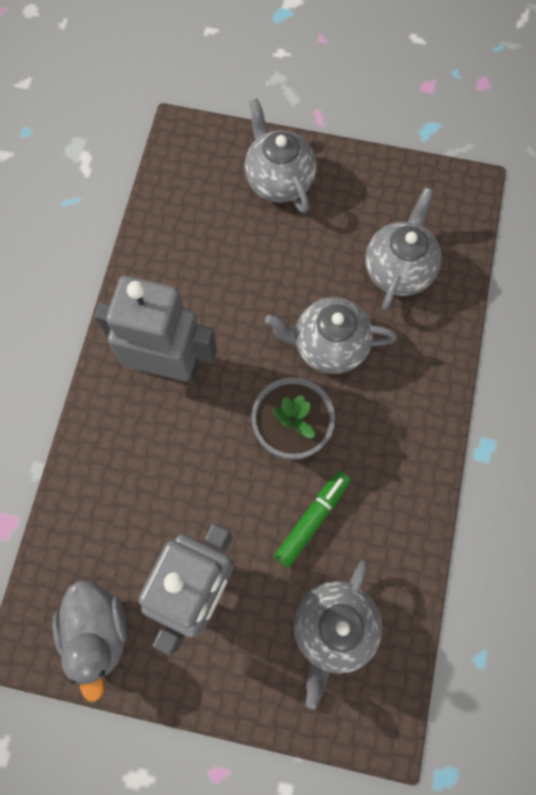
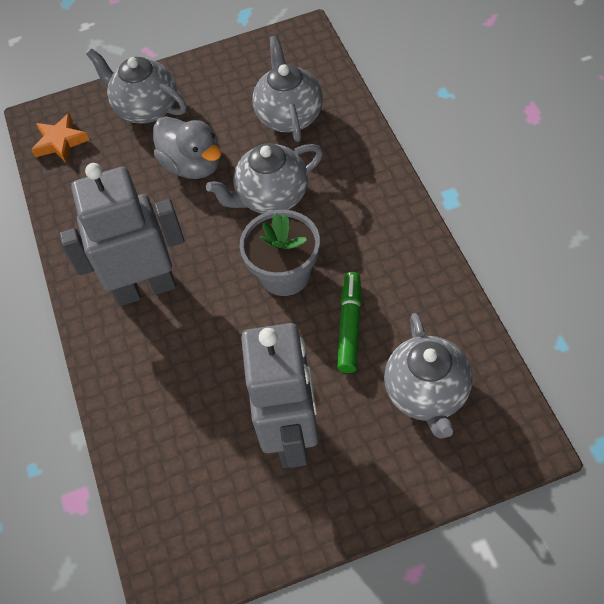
camera: 25 degrees left, 15 degrees down
grey duck [52,581,127,702] -> grey duck moved to [153,116,221,179]
none -> orange star [31,113,89,163]

